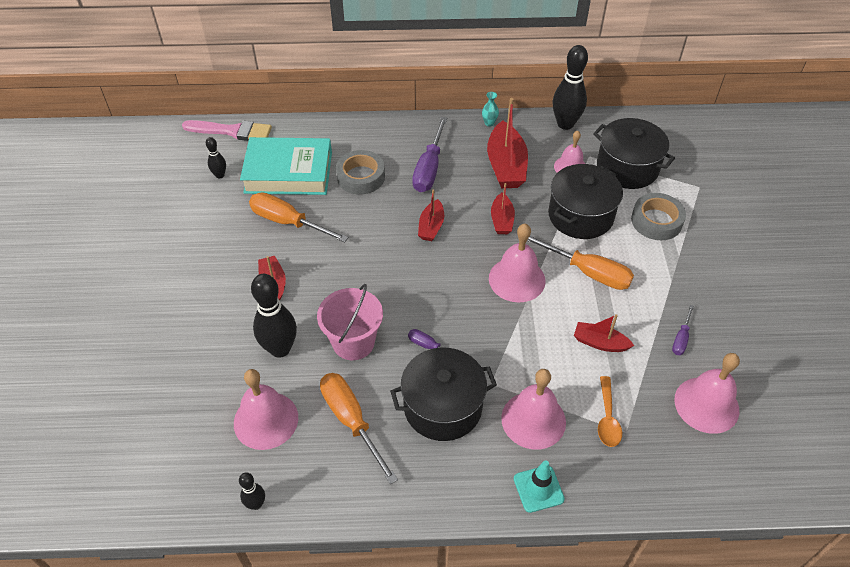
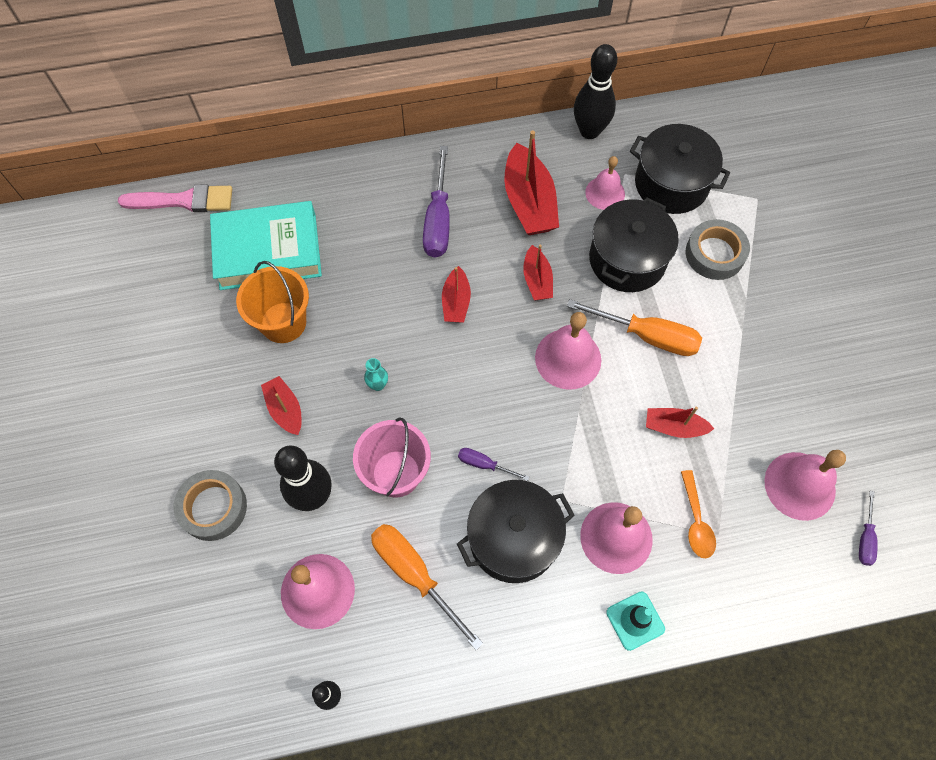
camera: 10 degrees left, 15 degrees up
black bowling pin [206,137,226,178] -> none
orange screwdriver [249,192,348,242] -> orange bucket [236,261,309,343]
grey tape [336,150,385,195] -> grey tape moved to [174,470,247,541]
turquoise vase [482,92,499,127] -> turquoise vase moved to [364,358,388,391]
purple screwdriver [672,305,694,355] -> purple screwdriver moved to [859,491,878,566]

